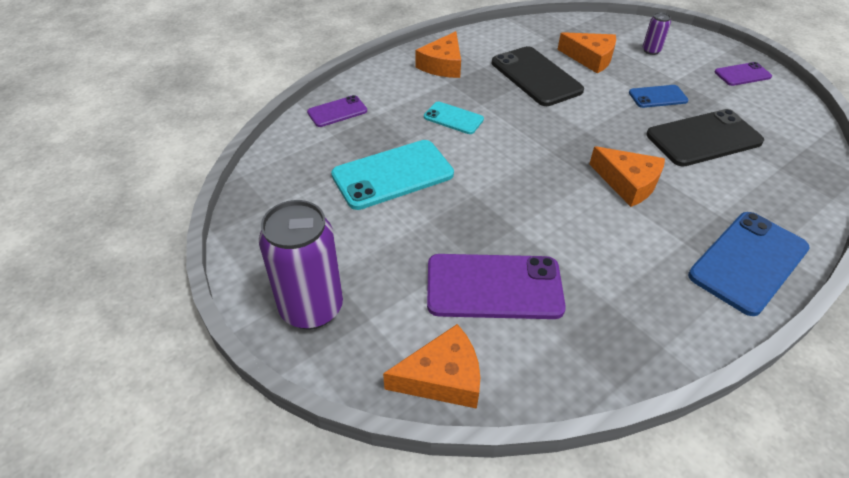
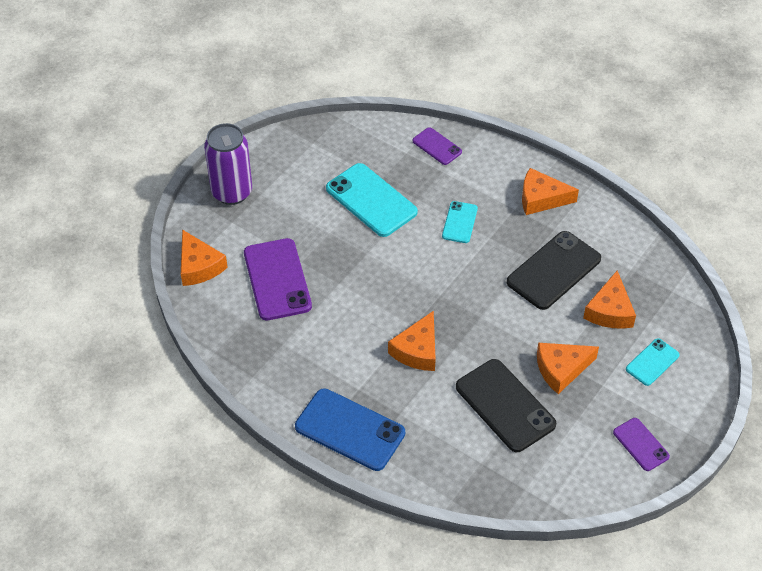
camera: 75 degrees right, 5 degrees up
blue phone [629,85,689,108] -> orange cheese [537,343,599,394]
purple can [643,12,671,55] -> turquoise phone [626,338,680,386]

